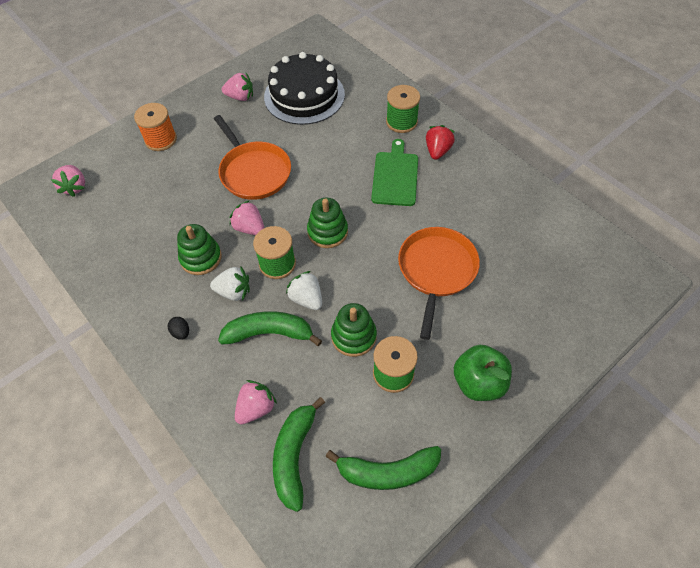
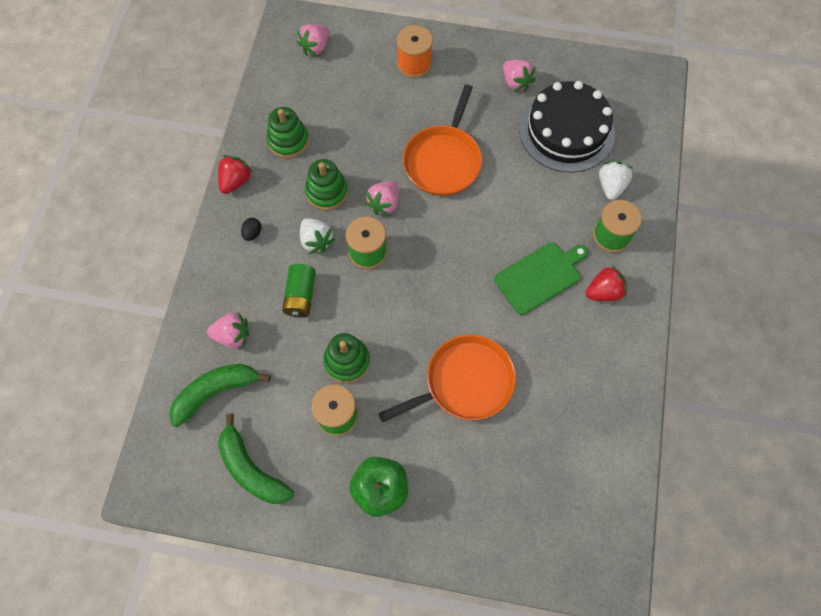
camera: 50 degrees right, 10 degrees up
green banana [218,311,322,346] -> green battery [282,264,316,318]
pink strawberry [230,200,264,235] -> pink strawberry turned 150 degrees counterclockwise [365,181,399,216]
white strawberry [286,271,322,310] -> white strawberry moved to [599,162,633,200]
green stacking toy [307,198,348,248] -> green stacking toy moved to [266,107,309,158]
none -> red strawberry [218,155,253,194]

